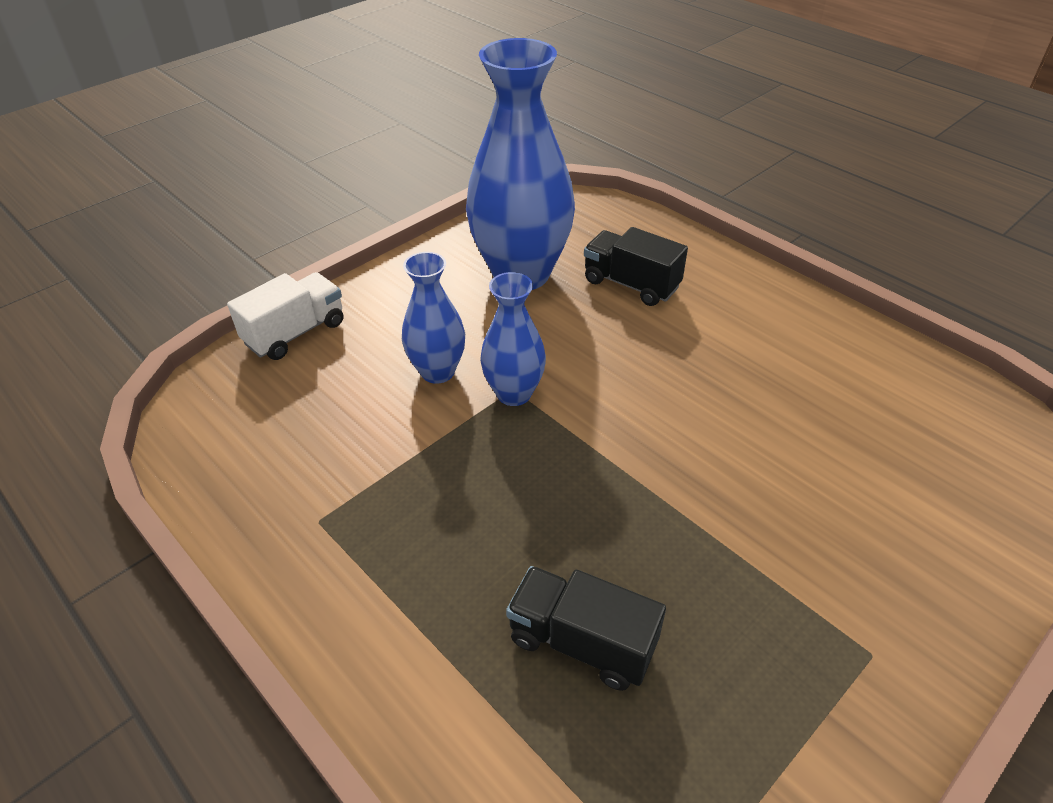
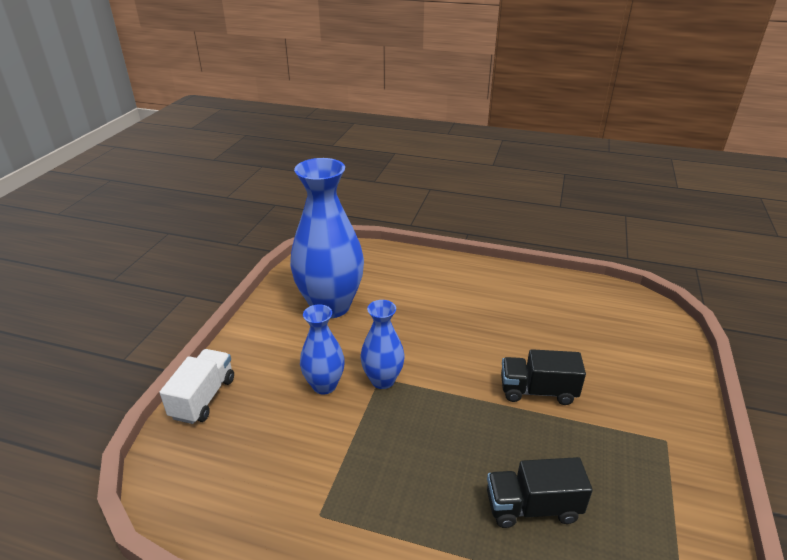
camera: 30 degrees left, 10 degrees down
black truck [584,227,688,306] -> black truck moved to [501,349,586,405]

